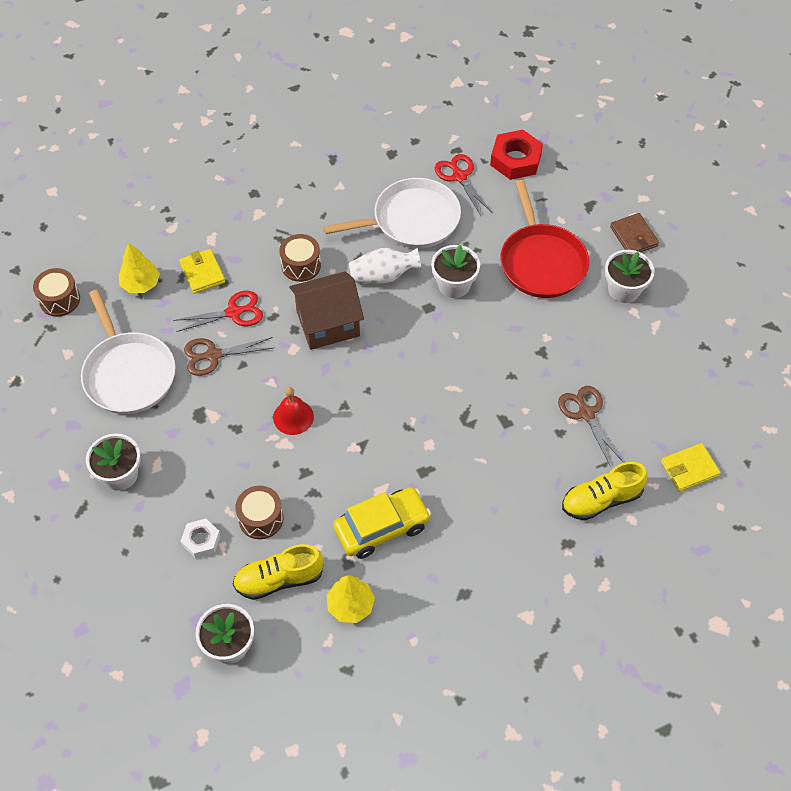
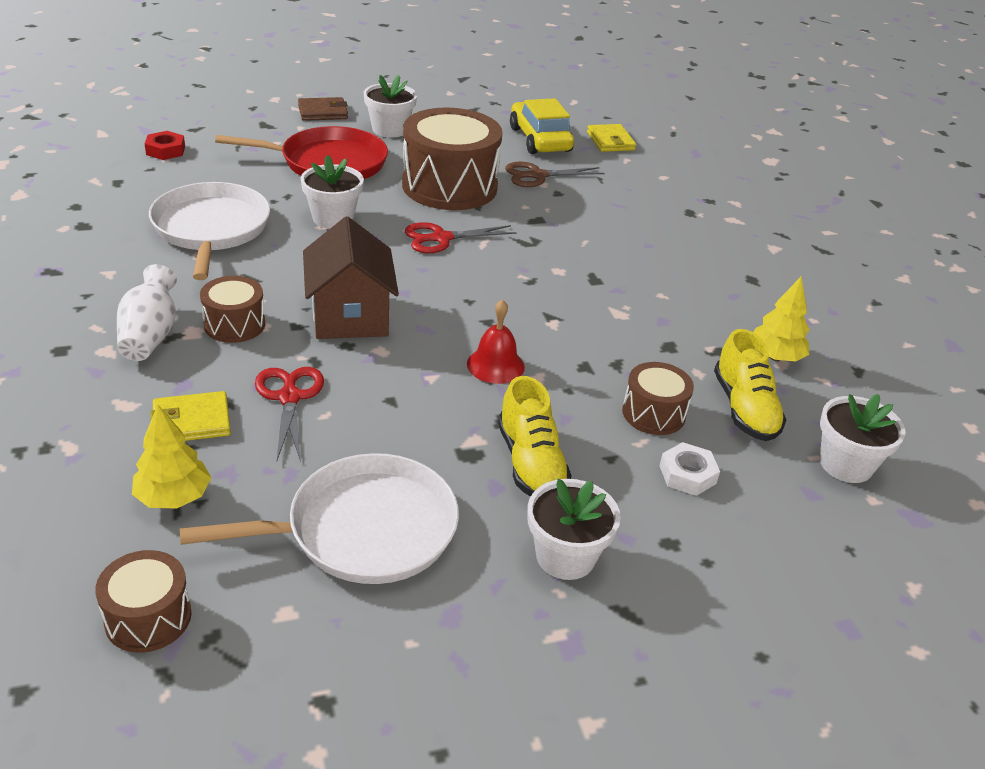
camera: 85 degrees left, 20 degrees down
brown scissors [184,337,273,376] -> none
yellow car [333,487,431,559] -> yellow car moved to [510,98,574,154]
white vase [349,248,422,284] -> white vase moved to [117,264,177,361]
red scissors [435,154,492,216] -> red scissors moved to [405,222,517,253]
red nut [490,130,543,180] -> red nut [145,131,185,160], size x0.60
yellow shoe [562,462,648,520] -> yellow shoe moved to [498,376,572,496]
none -> brown drum [402,108,503,210]

